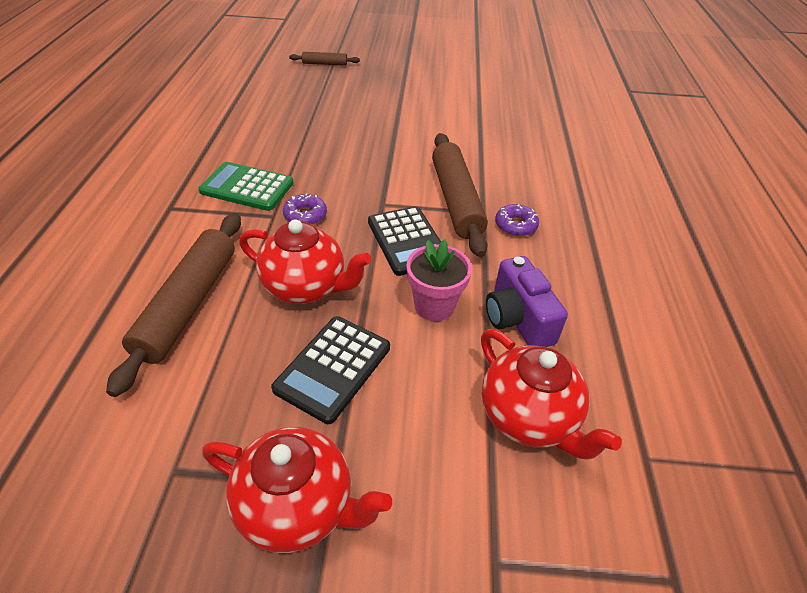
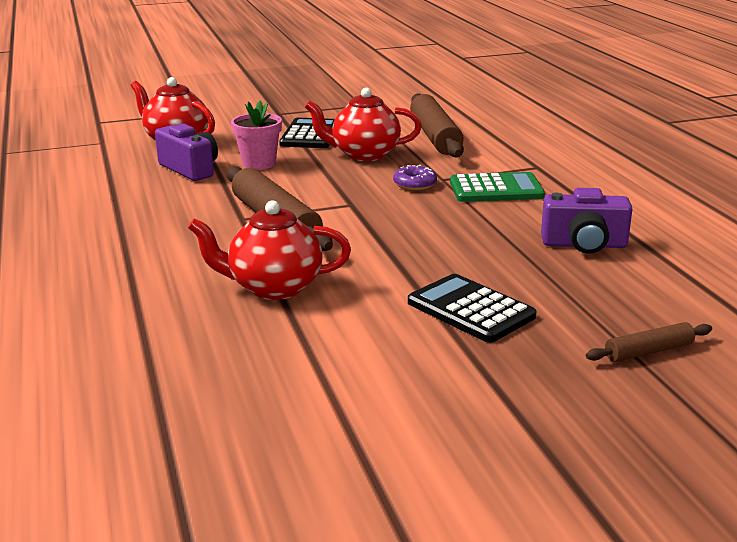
camera: 160 degrees right, 20 degrees down
red teapot [202,427,392,553] -> red teapot moved to [188,200,351,300]
black calculator [368,206,441,276] -> black calculator moved to [408,274,536,343]
purple donut [495,204,539,236] -> none
none -> purple camera [541,188,632,254]

